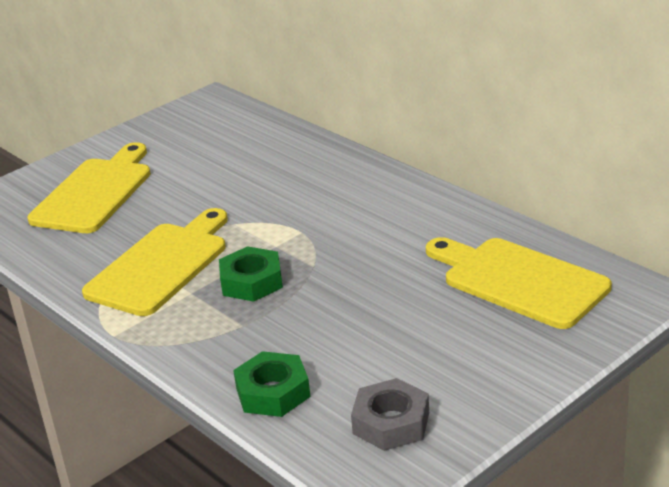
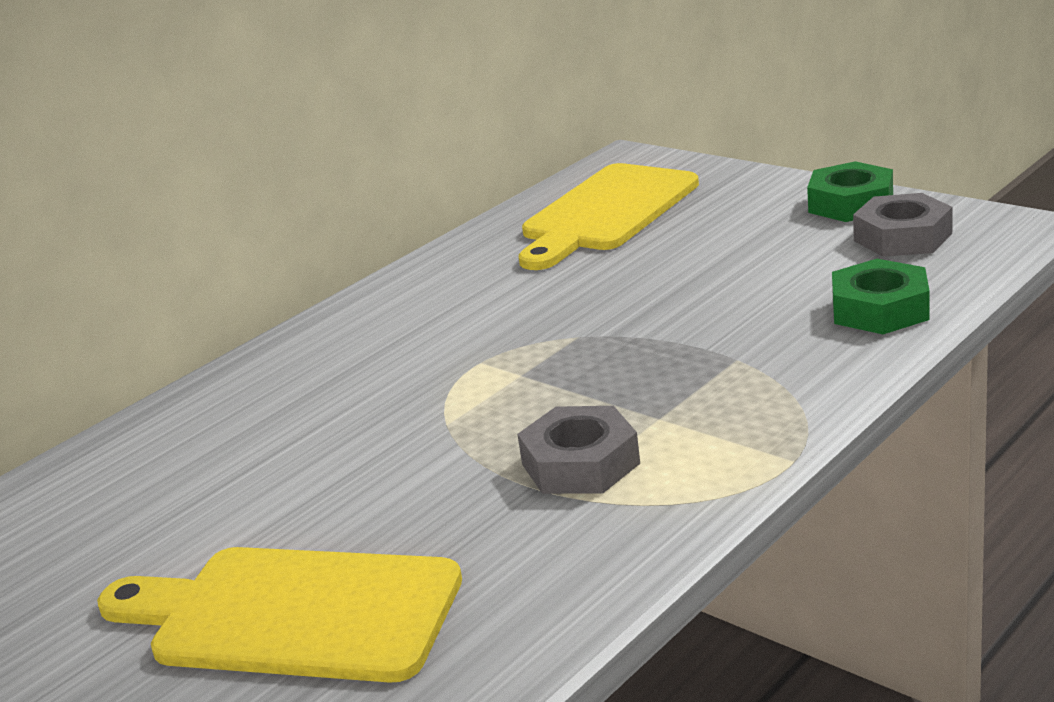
camera: 95 degrees left, 5 degrees down
yellow cutting board [82,208,228,316] -> grey nut [517,406,640,494]
green nut [219,246,283,302] -> green nut moved to [807,161,893,222]

